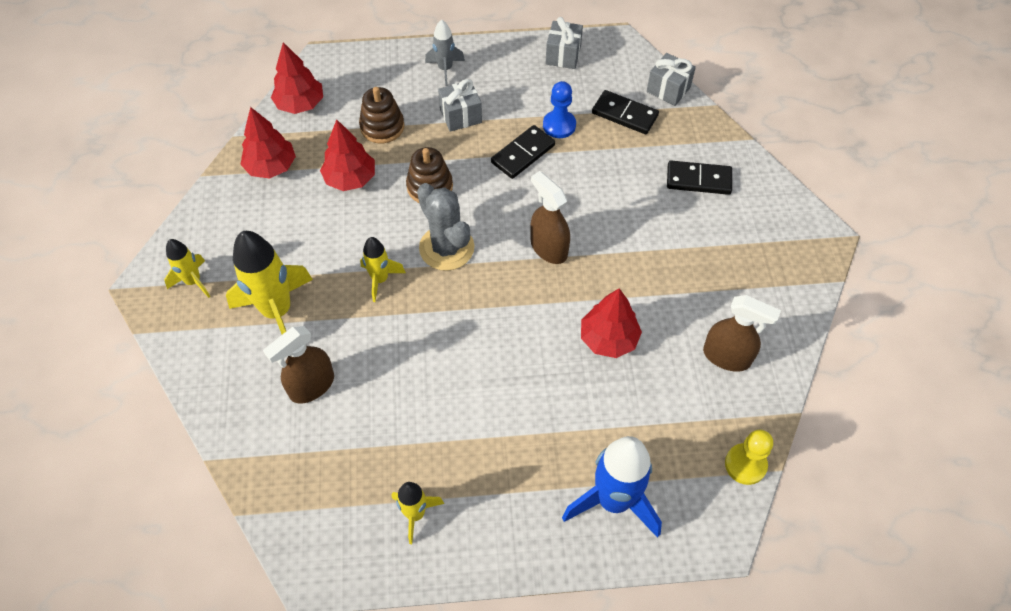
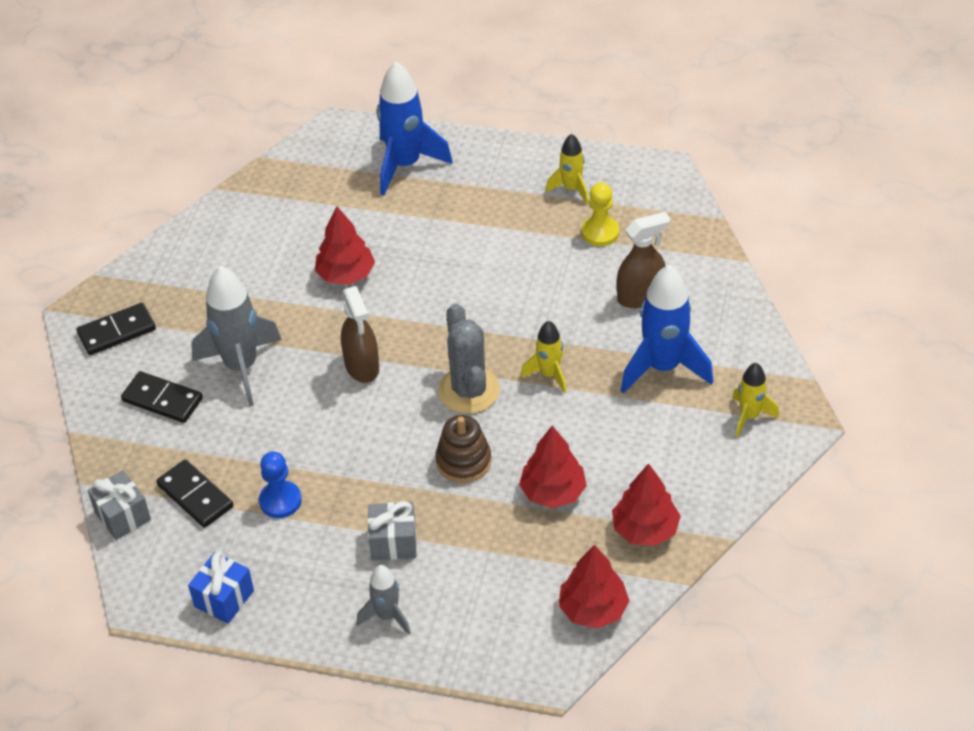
camera: 160 degrees left, 10 degrees down
yellow rocket [226,231,313,334] -> blue rocket [621,265,713,394]
brown stacking toy [359,87,404,143] -> none
black domino [491,125,555,179] -> black domino moved to [76,303,156,355]
grey gift [546,17,583,69] -> blue gift [188,551,254,624]
brown spray bottle [703,295,781,372] -> none
yellow pawn [725,430,773,485] -> yellow pawn moved to [582,182,619,246]
none -> grey rocket [191,266,282,406]

